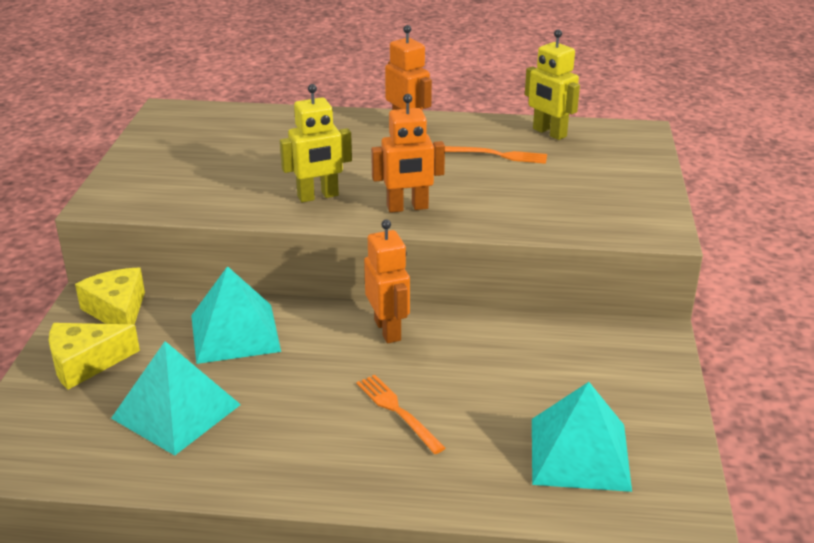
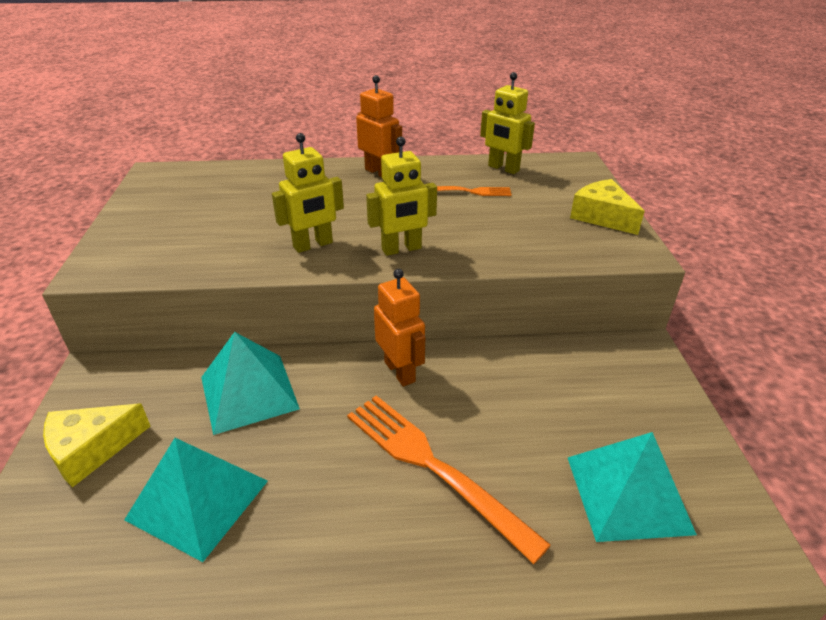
camera: 10 degrees left, 5 degrees up
yellow cheese [75,267,145,325] -> yellow cheese moved to [570,179,645,235]
orange fork [356,375,445,454] -> orange fork [347,396,551,564], size x1.79
orange robot [371,94,445,213] -> yellow robot [366,137,437,256]

